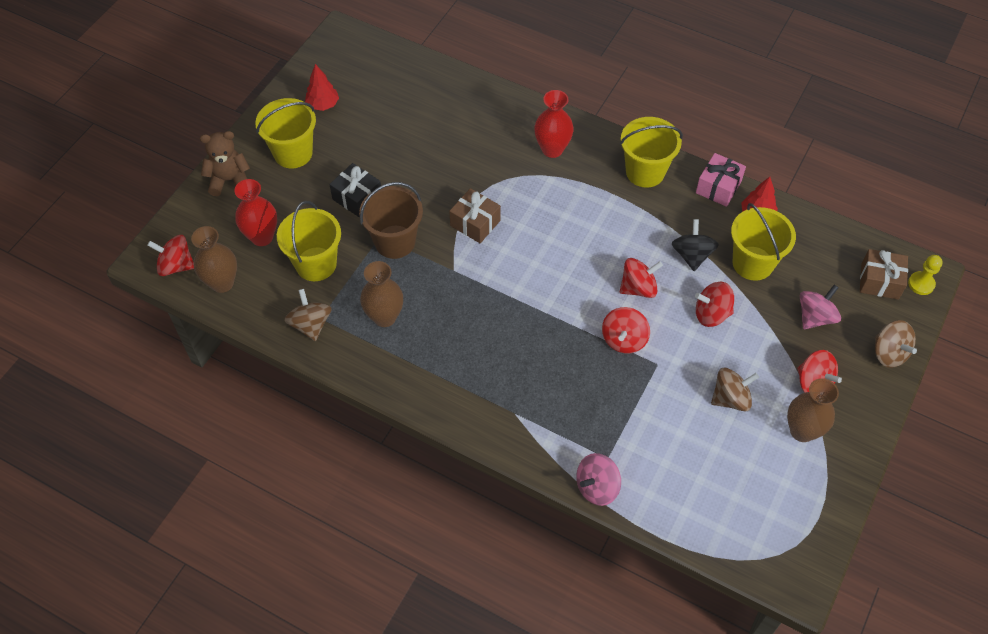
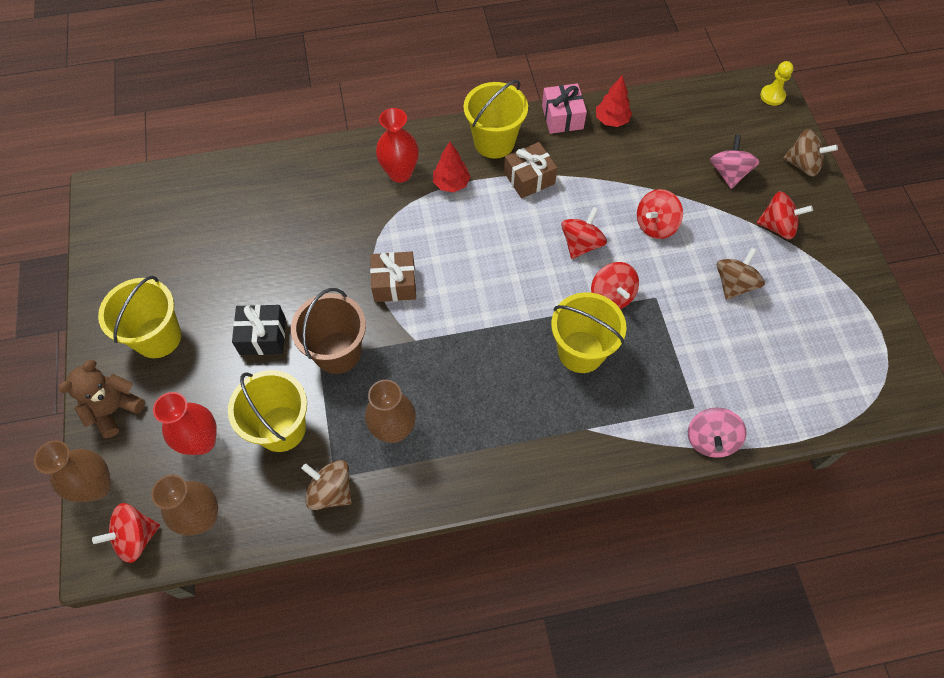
camera: 40 degrees left, 5 degrees up
red tree [305,64,339,111] -> red tree moved to [433,142,471,192]
black spinning top [672,219,719,271] -> none
yellow bucket [731,203,796,281] -> yellow bucket moved to [551,292,627,373]
brown vase [787,378,839,442] -> brown vase moved to [34,440,111,502]
brown gift [860,249,908,300] -> brown gift moved to [504,142,557,199]

